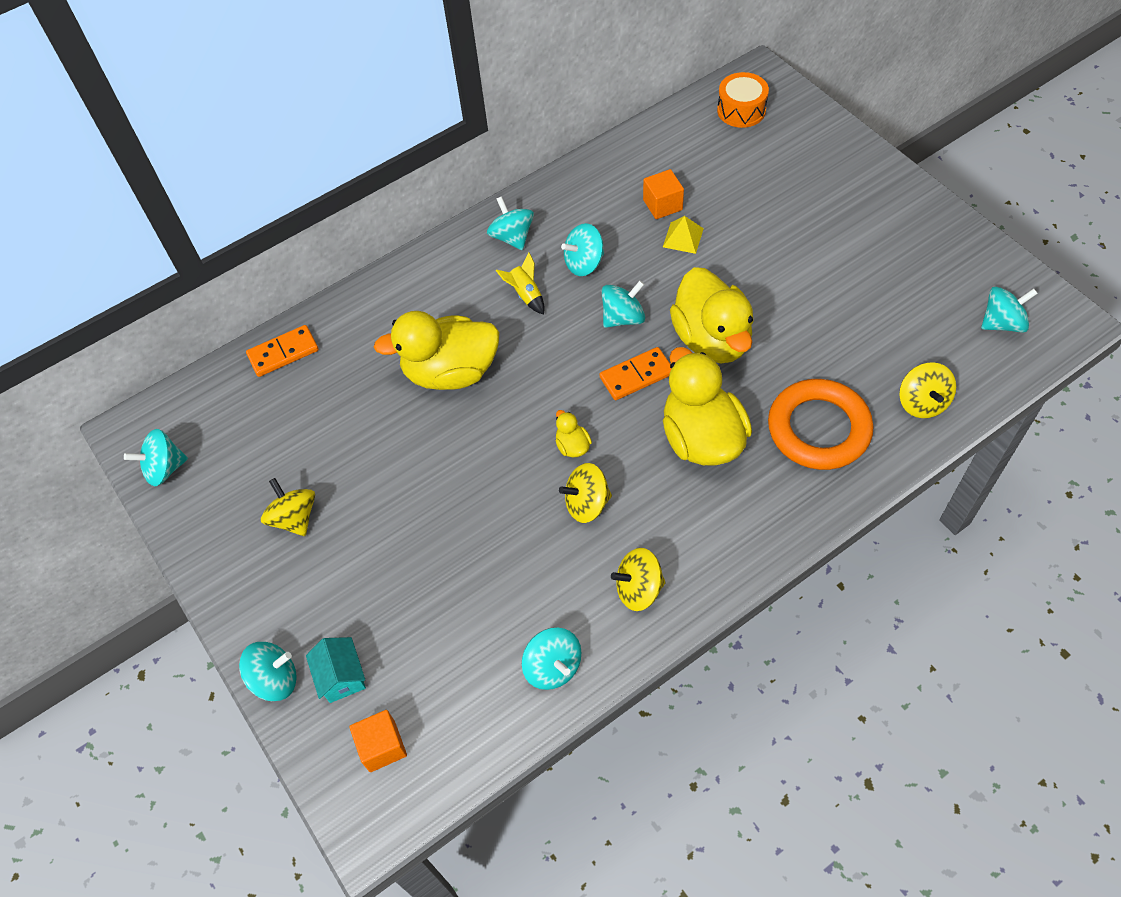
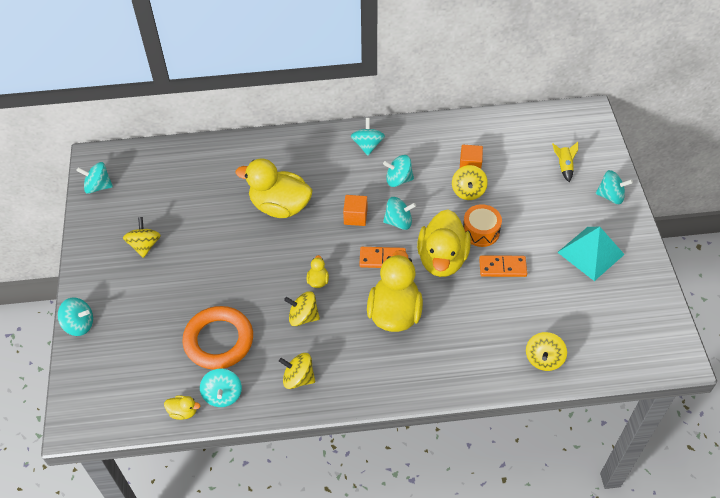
camera: 25 degrees right, 5 degrees down
orange domino [246,325,319,377] -> orange domino moved to [479,255,527,277]
turquoise house [306,637,366,703] -> none
orange cube [349,710,407,772] -> orange cube moved to [343,195,367,226]
yellow rocket [496,252,545,315] -> yellow rocket moved to [552,142,578,182]
yellow pyramid [663,216,704,254] -> yellow spinning top [452,165,488,200]
orange drum [717,72,769,128] -> orange drum moved to [463,204,502,247]
orange ring [768,379,873,470] -> orange ring moved to [182,306,253,370]
turquoise spinning top [981,287,1038,333] -> turquoise spinning top moved to [596,170,633,204]
none -> yellow duck [164,395,200,420]
none -> turquoise pyramid [557,227,625,281]

